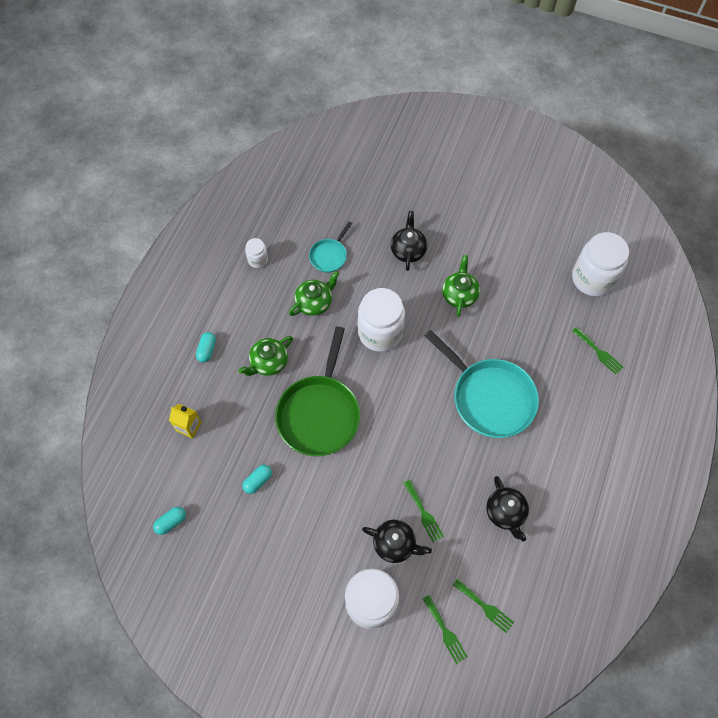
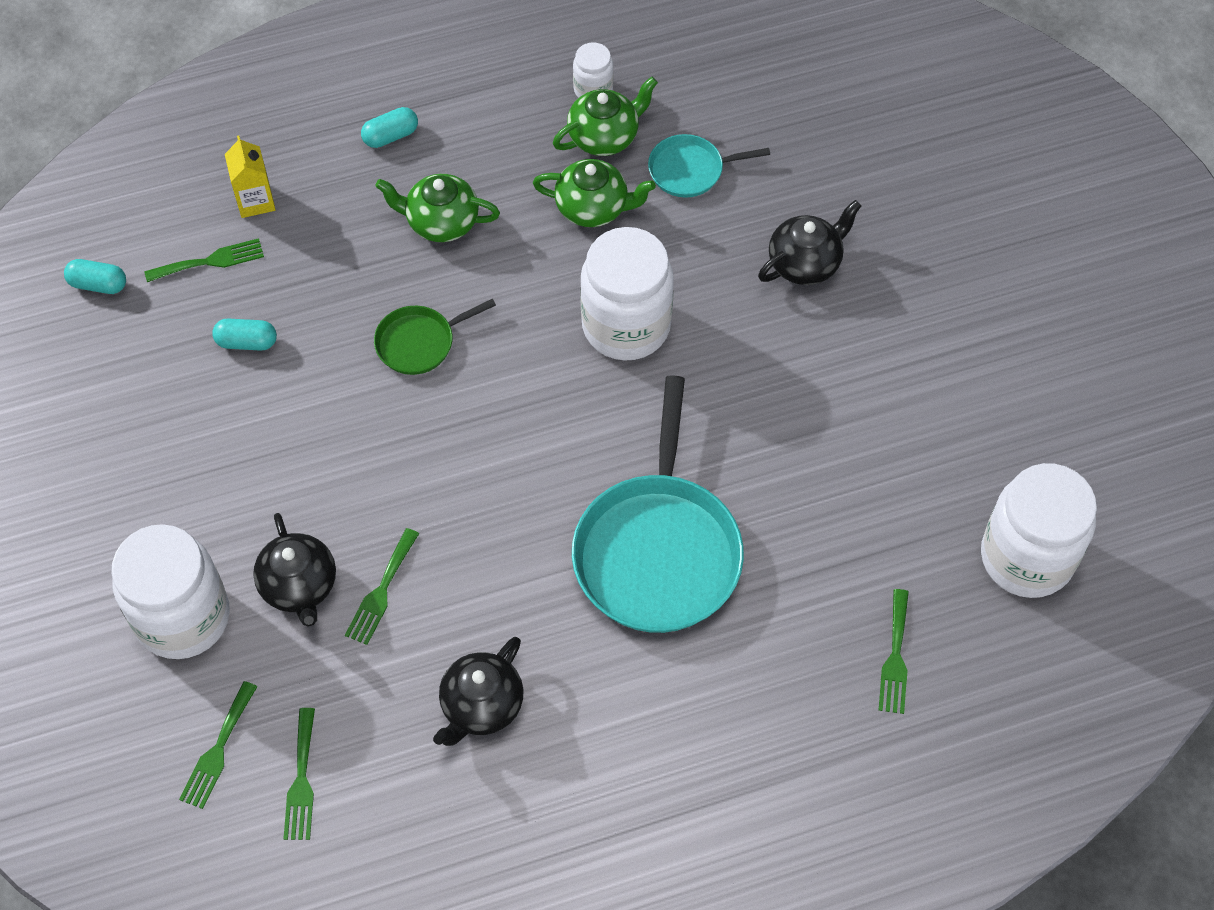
camera: 50 degrees right, 5 degrees down
green pan [275,326,360,456] -> green pan [374,299,496,375], size x0.49
green teapot [442,255,480,317] -> green teapot moved to [553,77,658,156]
none -> green fork [144,238,264,282]

